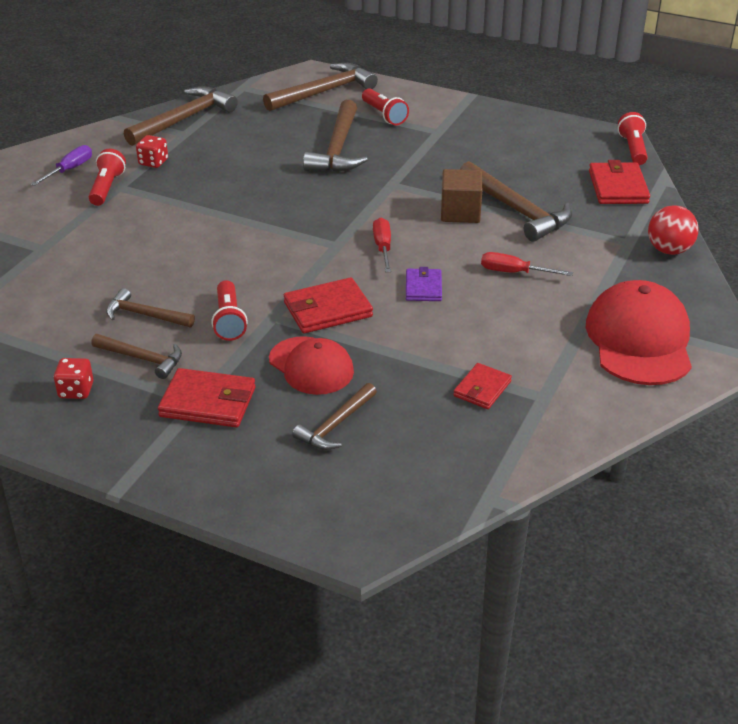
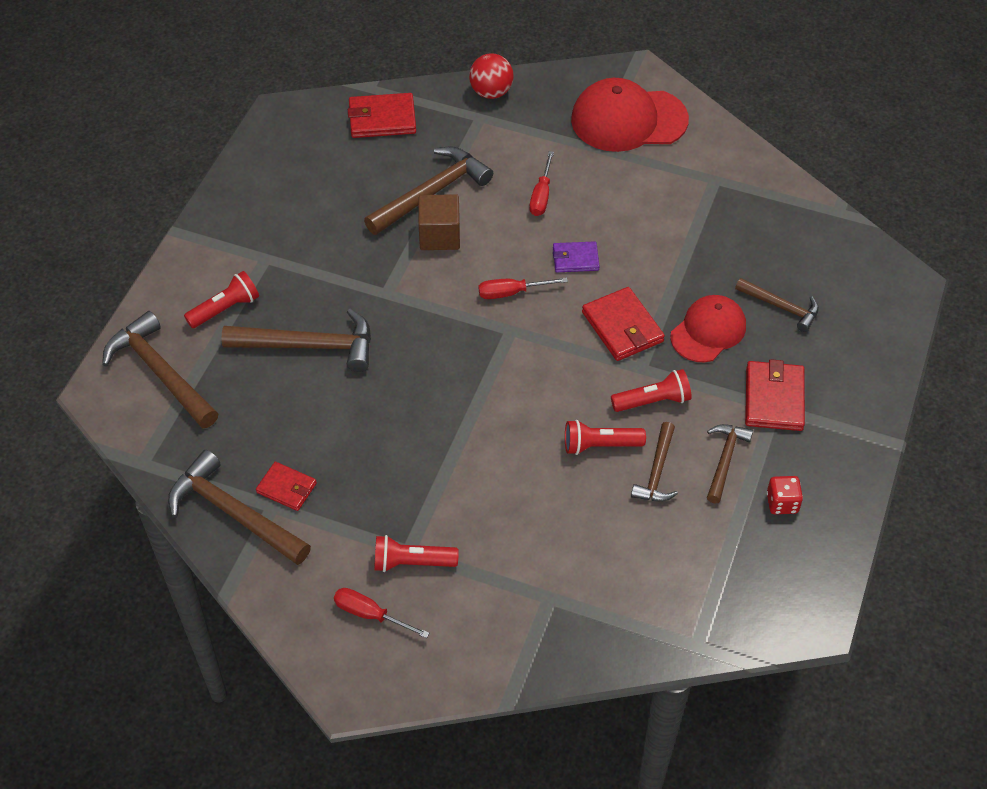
camera: 95 degrees left, 15 degrees up
purple screwdriver [31,145,92,186] -> red screwdriver [334,588,429,638]
red dice [136,135,168,168] -> none
red wallet [453,363,512,409] -> red wallet moved to [256,462,317,511]
red flashlight [618,112,648,165] -> red flashlight moved to [565,420,646,455]

